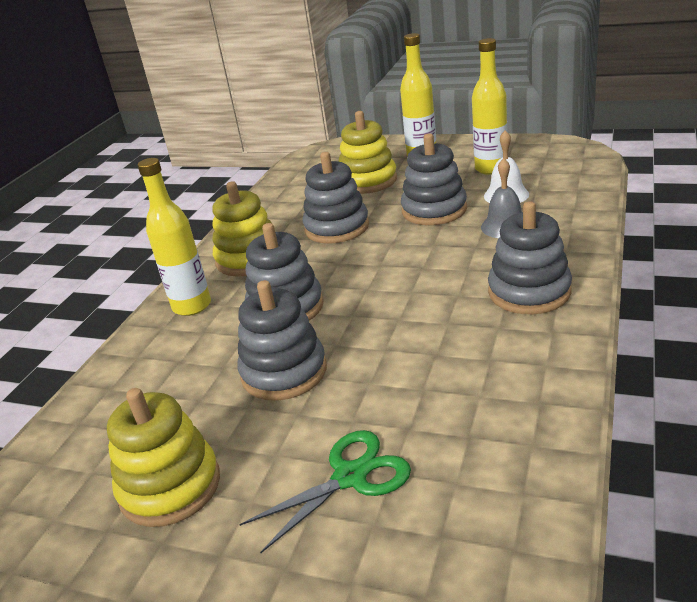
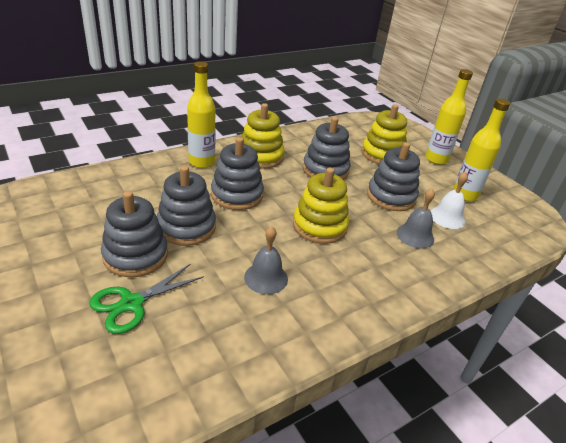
camera: 30 degrees right, 5 degrees up
yellow stacking toy [107,388,220,527] -> yellow stacking toy moved to [293,168,349,244]
green scissors [239,430,411,553] -> green scissors turned 135 degrees clockwise [89,264,204,334]
grey stacking toy [488,201,572,314] -> grey stacking toy moved to [101,191,168,277]
none -> grey bell [244,226,288,294]

